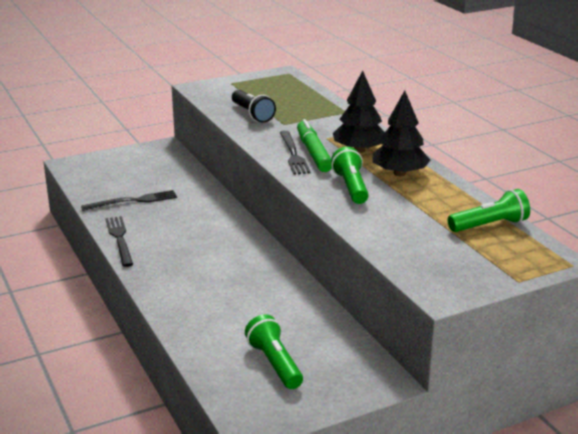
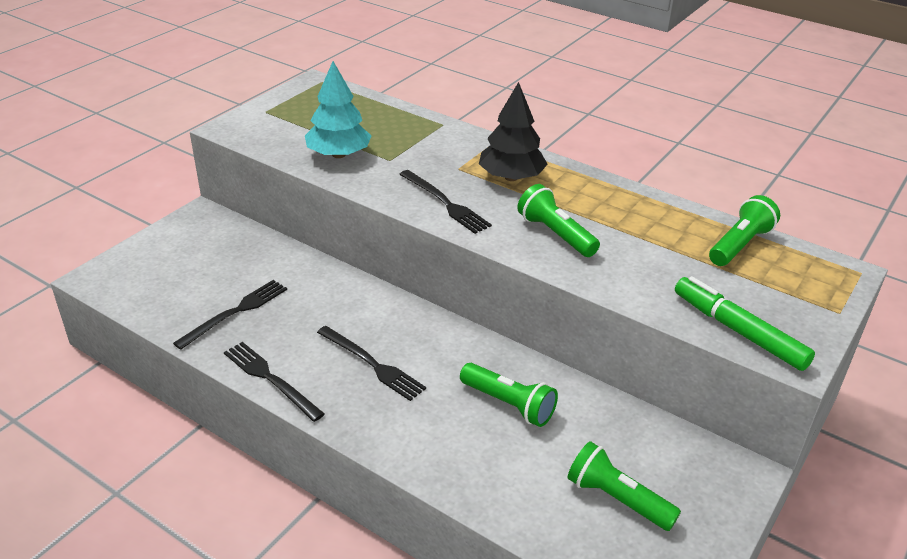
camera: 30 degrees left, 10 degrees up
black flashlight [232,90,276,123] -> turquoise tree [305,61,372,158]
green marker [297,119,332,172] -> green marker moved to [675,276,815,371]
black tree [372,91,430,176] -> none
none -> black fork [317,326,426,401]
none -> green flashlight [460,363,558,427]

